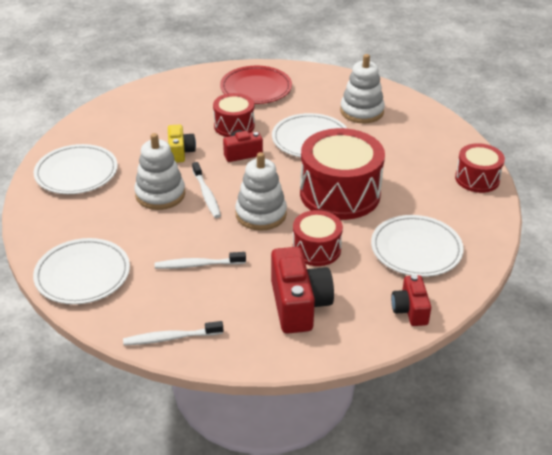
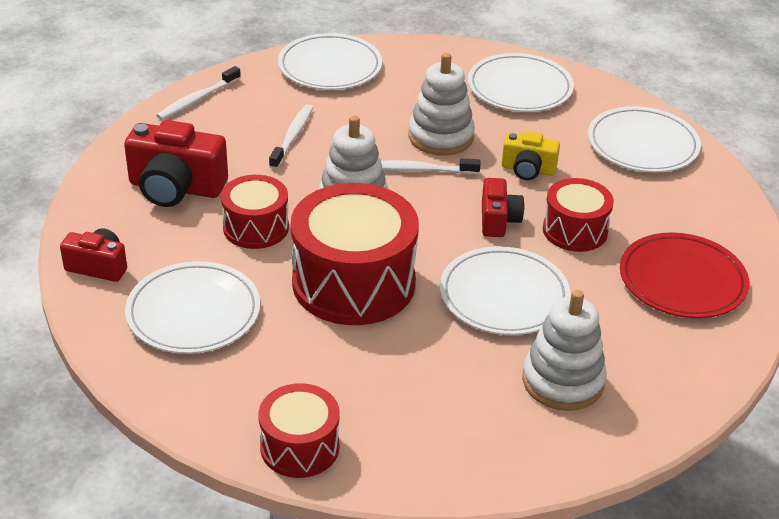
camera: 110 degrees right, 0 degrees up
white toothbrush [123,321,223,345] -> white toothbrush turned 150 degrees counterclockwise [156,66,241,120]
none -> white plate [588,106,701,173]

